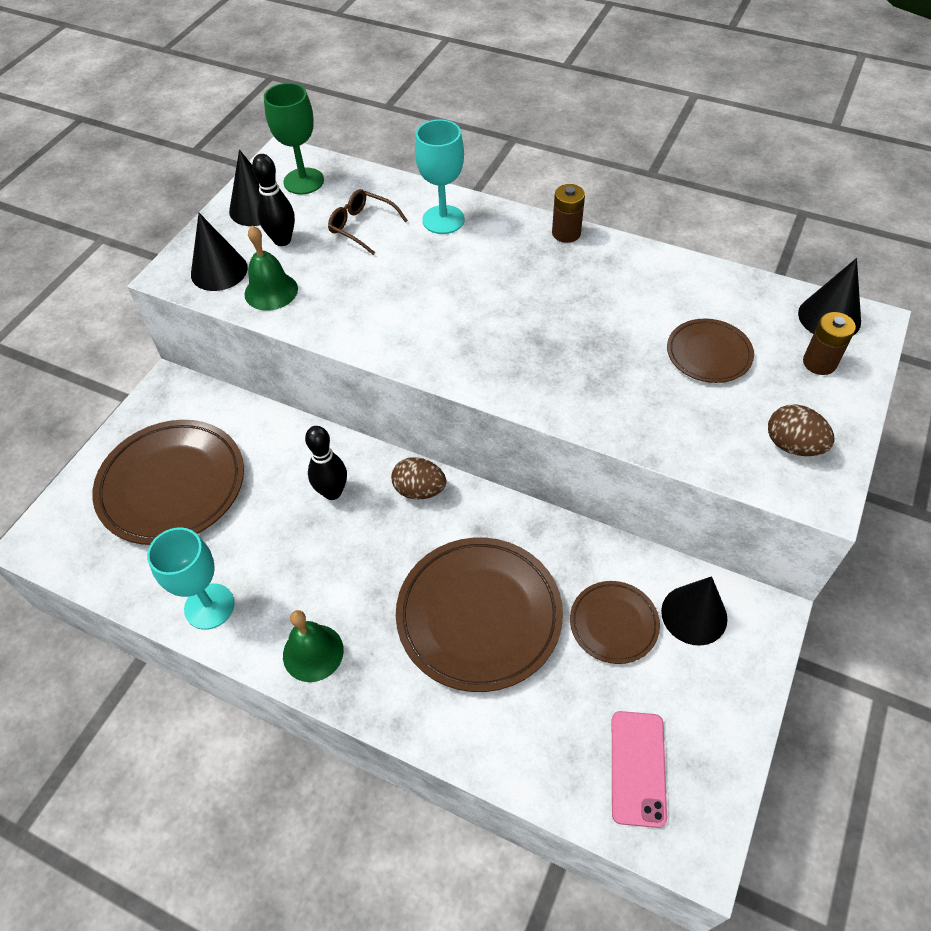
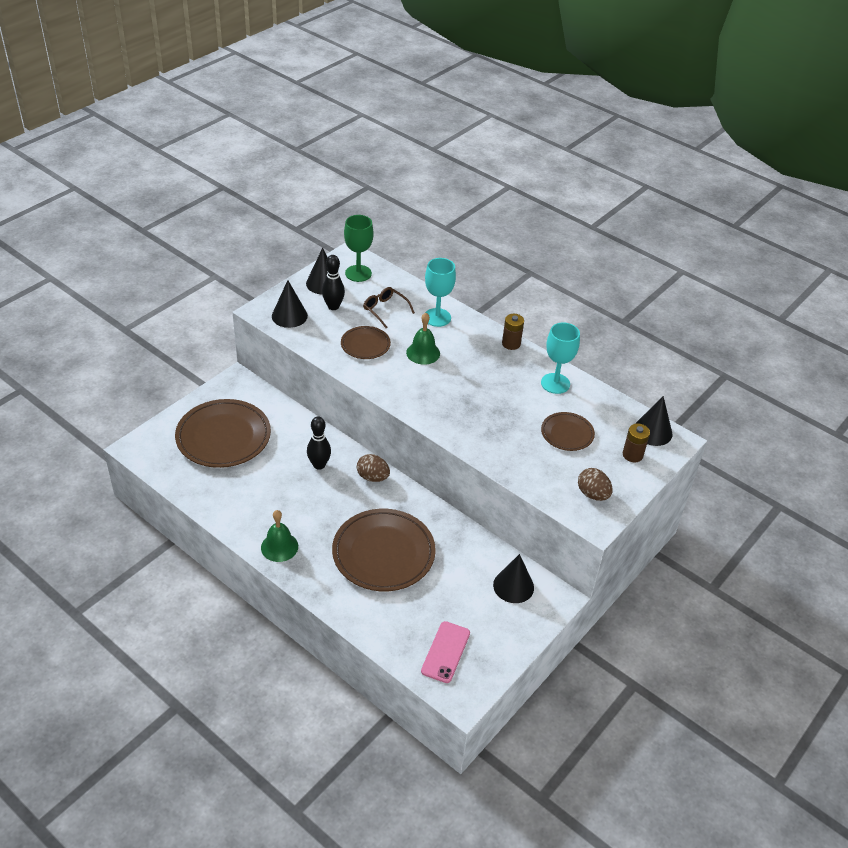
camera: 10 degrees right, 10 degrees down
turquoise goblet [147,527,235,630] -> turquoise goblet moved to [541,322,580,394]
green bell [245,226,298,311] -> green bell moved to [406,313,440,365]
brown plate [570,581,660,664] -> brown plate moved to [341,326,391,359]

